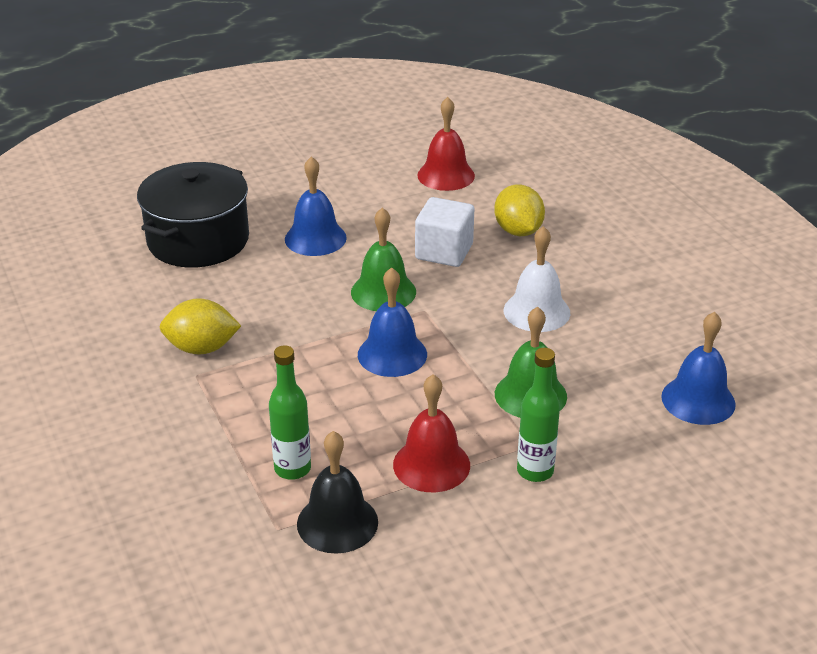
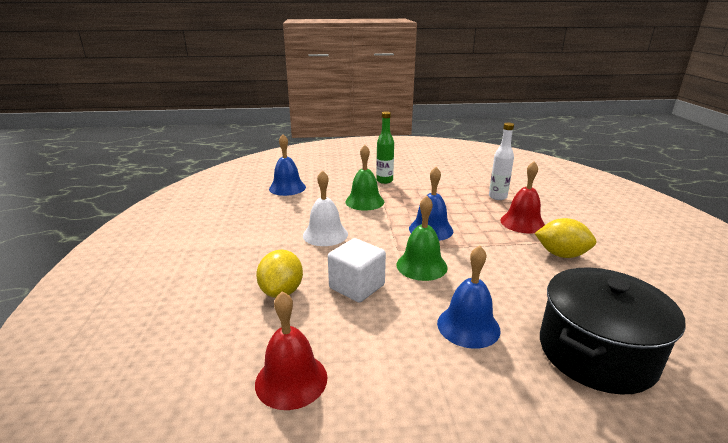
camera: 160 degrees left, 10 degrees down
green bottle [269,345,311,480] -> white bottle [489,123,514,200]
black bell [297,431,378,554] -> none
red bell [393,374,470,492] -> red bell moved to [500,161,545,234]

